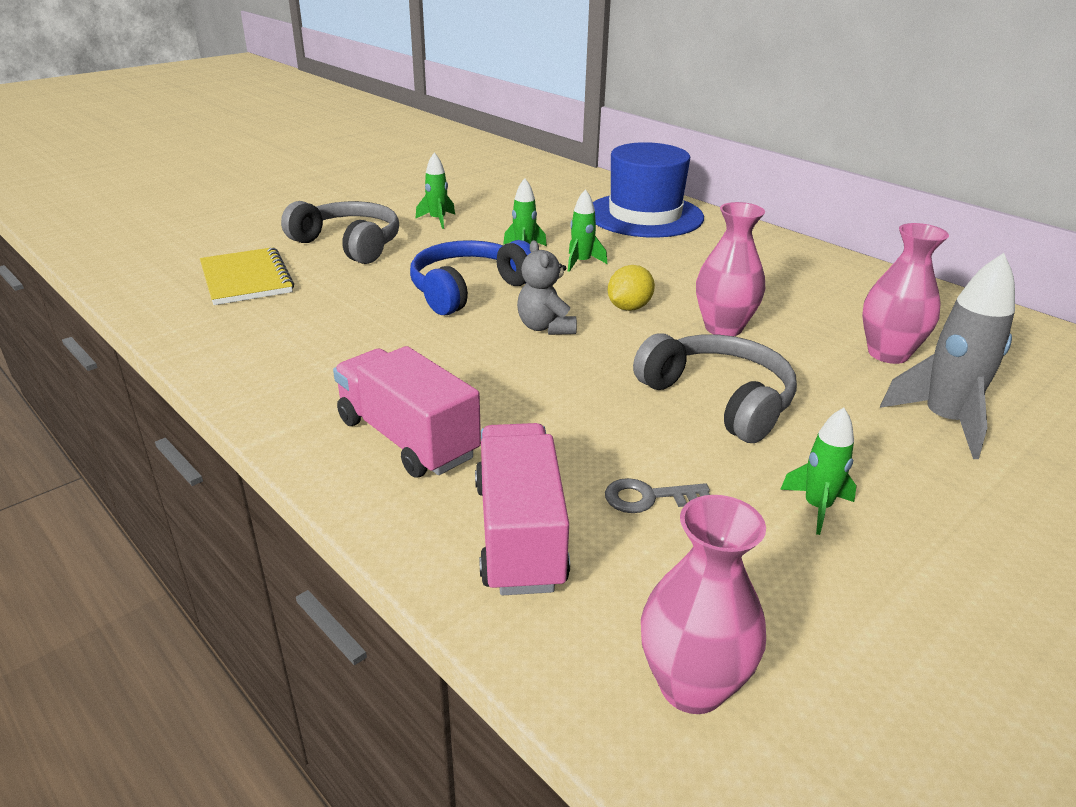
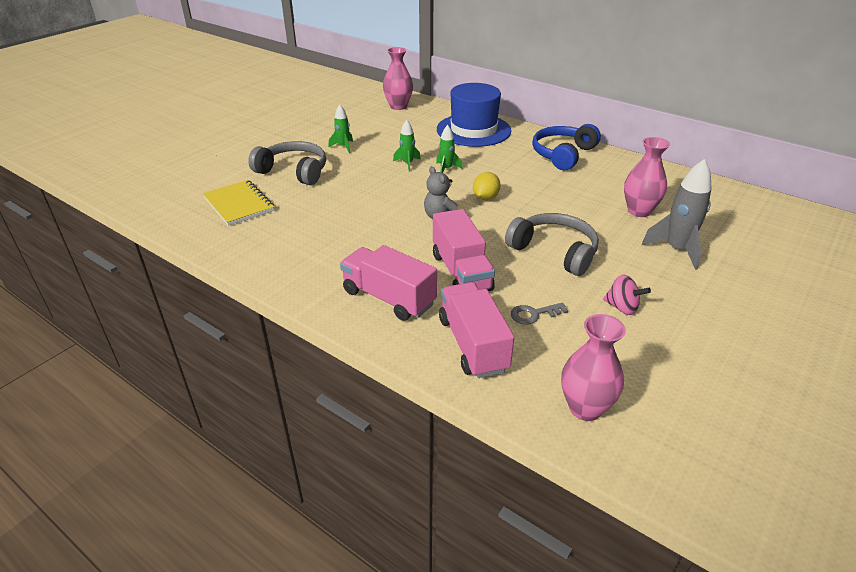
camera: 10 degrees left, 5 degrees up
blue headphones [410,240,531,315] -> blue headphones moved to [532,124,601,170]
pink vase [696,202,765,336] -> pink vase moved to [383,47,413,110]
green rocket [780,408,857,535] -> pink spinning top [603,275,651,315]
none -> pink truck [433,209,495,291]

